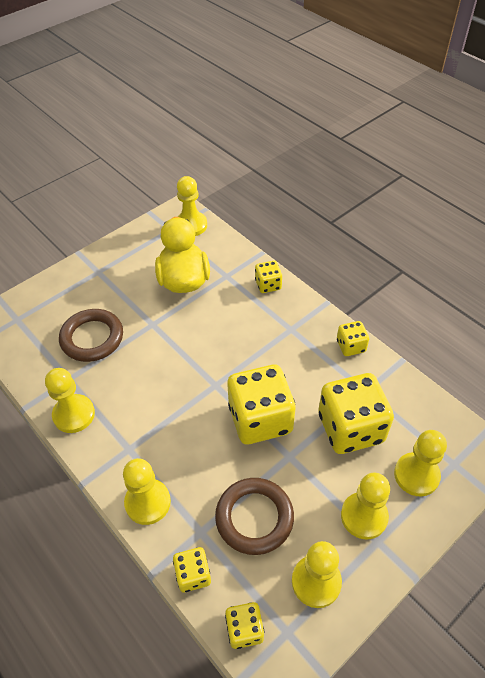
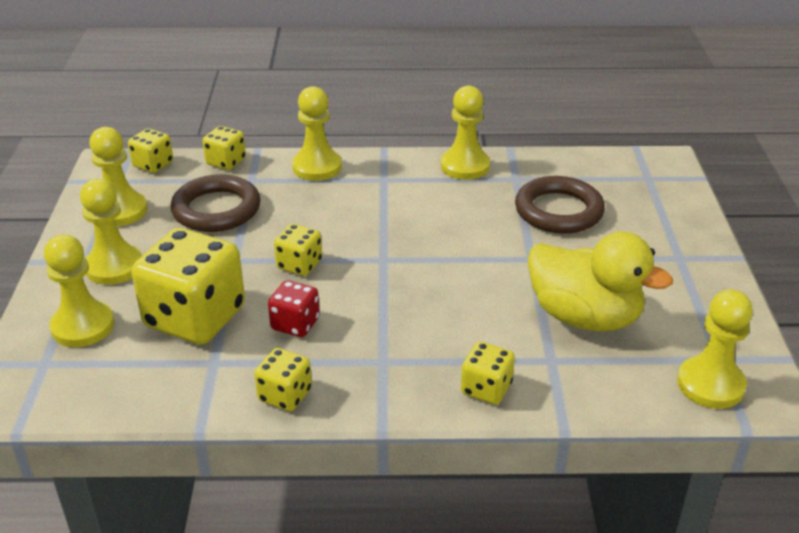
camera: 130 degrees right, 15 degrees down
yellow dice [227,365,295,444] -> yellow dice [274,224,322,276], size x0.49
none -> red dice [268,280,320,337]

